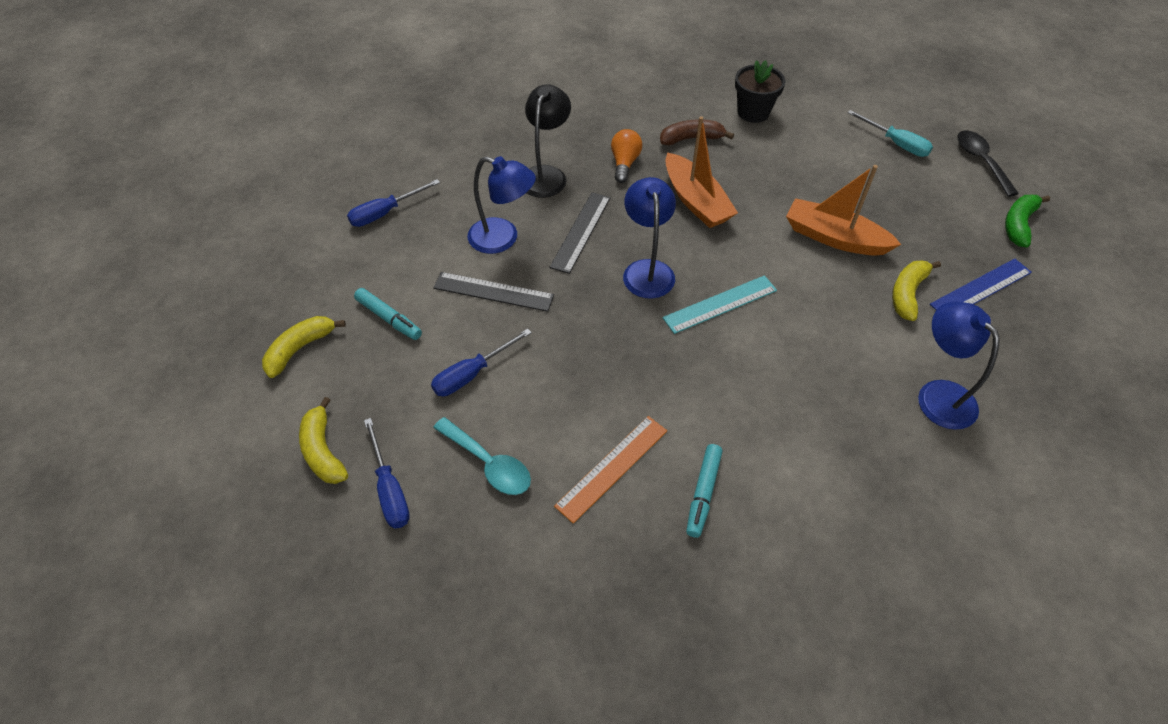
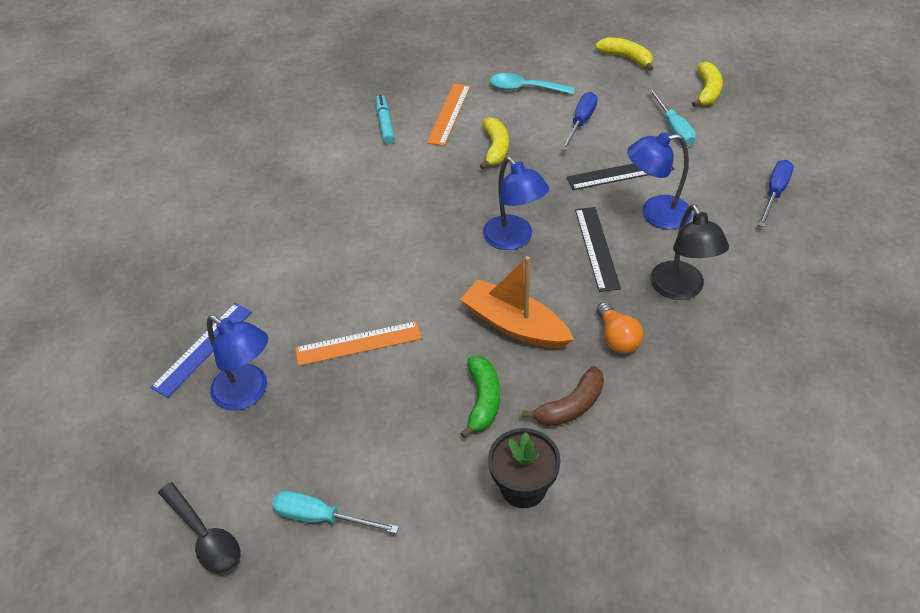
camera: 155 degrees right, 5 degrees down
turquoise marker [354,288,422,340] -> turquoise screwdriver [648,88,696,146]
blue screwdriver [364,418,410,528] -> none
turquoise ruler [663,275,777,334] -> none
orange boat [786,165,901,256] -> orange ruler [295,321,422,366]
yellow banana [892,260,941,321] -> yellow banana moved to [480,117,509,169]
blue lamp [918,302,1000,430] -> blue lamp moved to [207,315,268,410]
green banana [1005,195,1050,247] -> green banana moved to [460,356,500,439]

